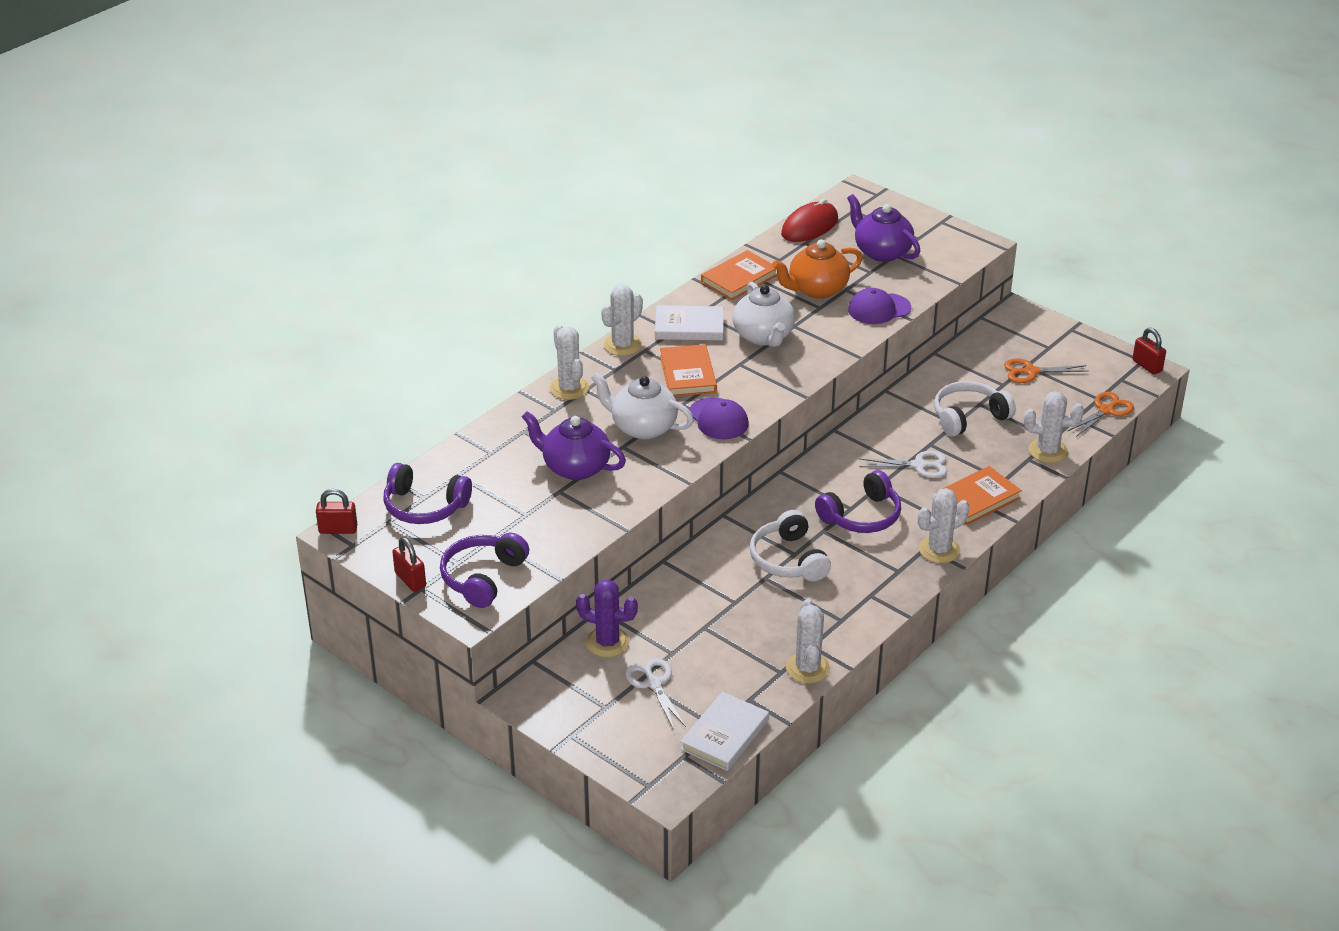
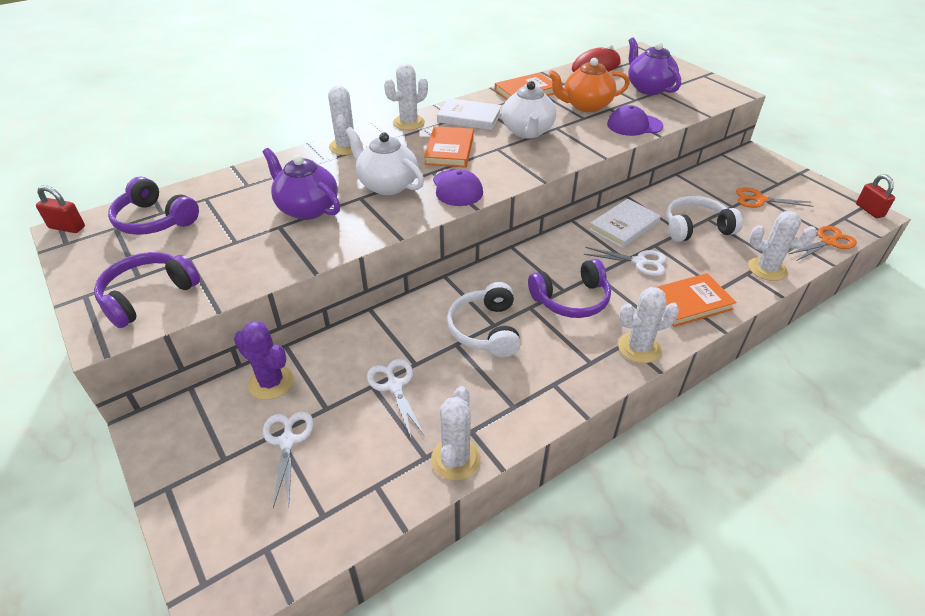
camera: 15 degrees right, 5 degrees up
red padlock [392,537,426,592] -> none
white book [680,692,769,771] -> white book moved to [589,199,661,248]
none -> white scissors [367,359,424,437]

